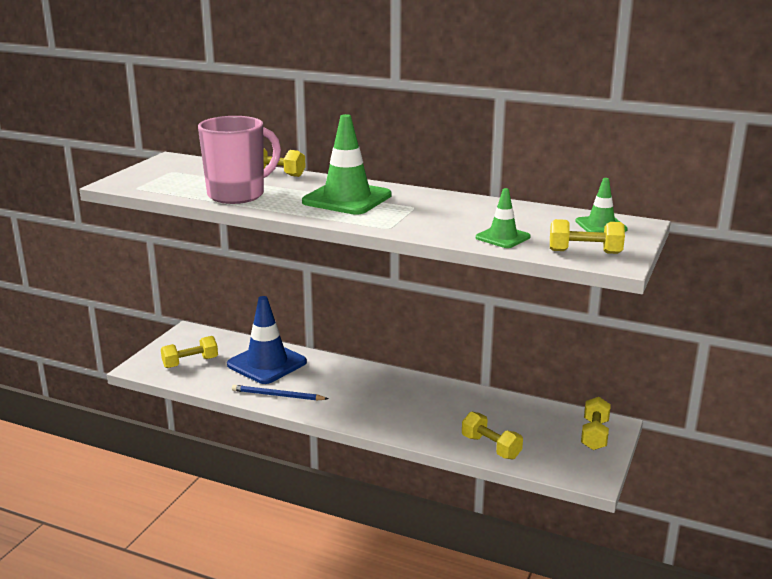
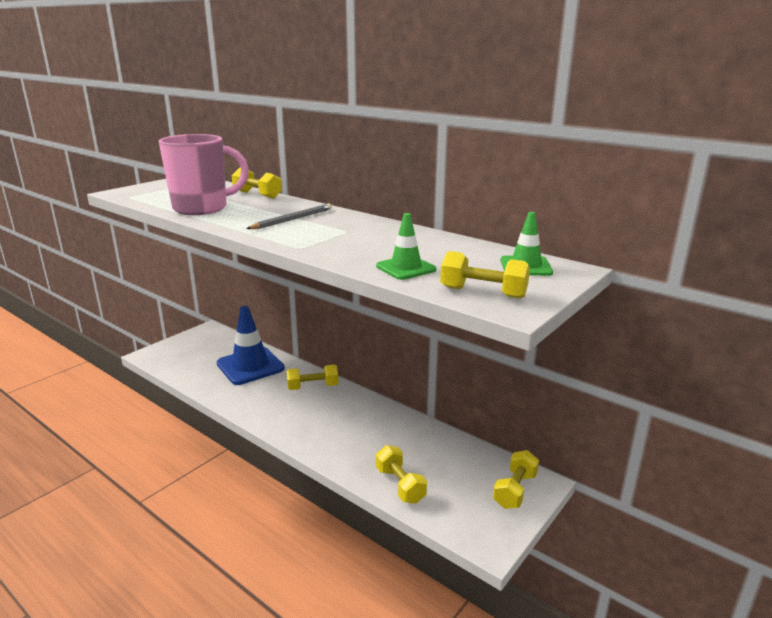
camera: 15 degrees right, 0 degrees up
yellow dumbbell [161,336,218,368] -> yellow dumbbell moved to [286,364,339,390]
blue pencil [232,385,328,401] -> none
green traffic cone [302,114,392,215] -> grey pencil [246,204,332,229]

